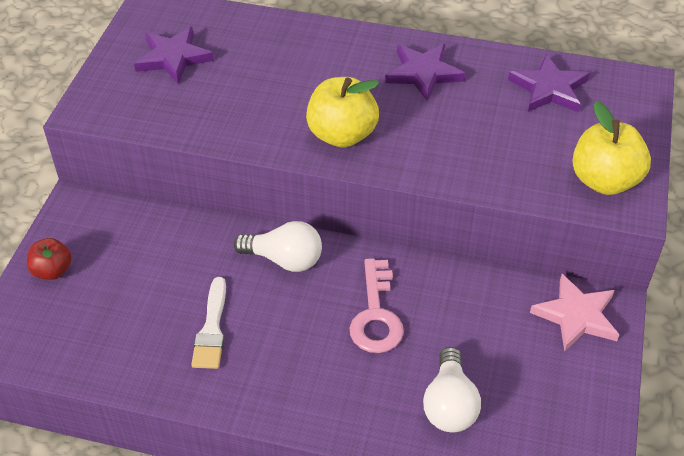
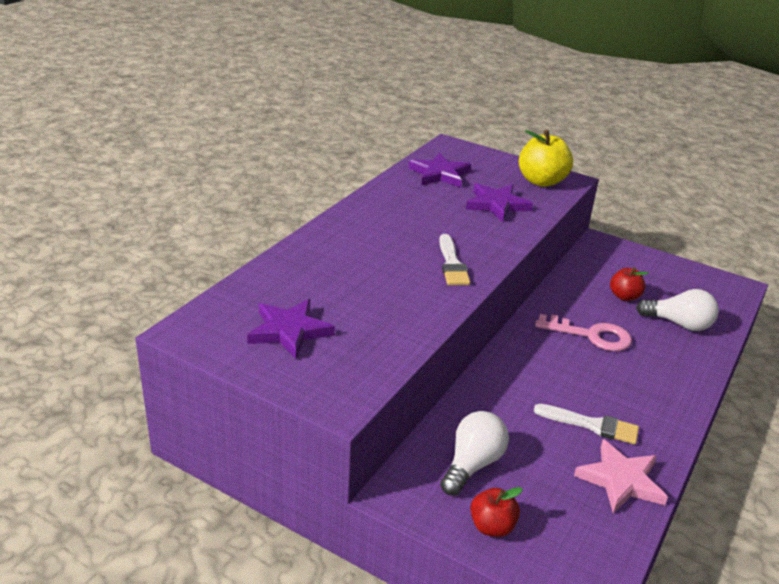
camera: 75 degrees left, 15 degrees down
white light bulb [234,221,322,272] -> white light bulb moved to [440,411,509,496]
yellow apple [306,77,379,148] -> white brush [439,234,470,285]
purple star [385,44,465,102] -> purple star moved to [466,183,533,222]
pink star [530,274,620,352] -> pink star moved to [574,439,668,513]
none -> red apple [610,267,649,301]

